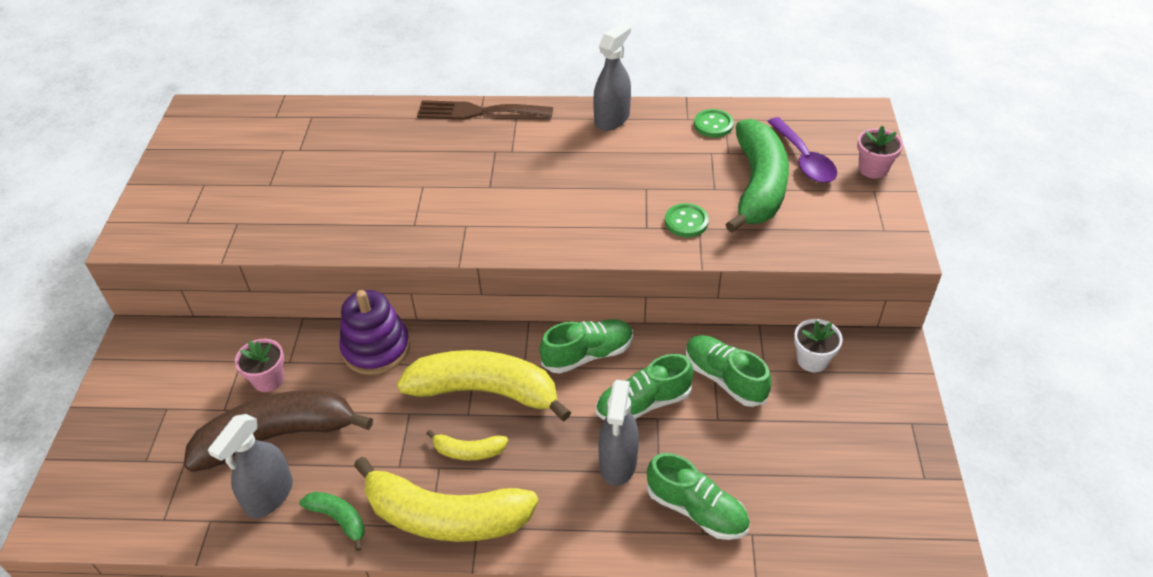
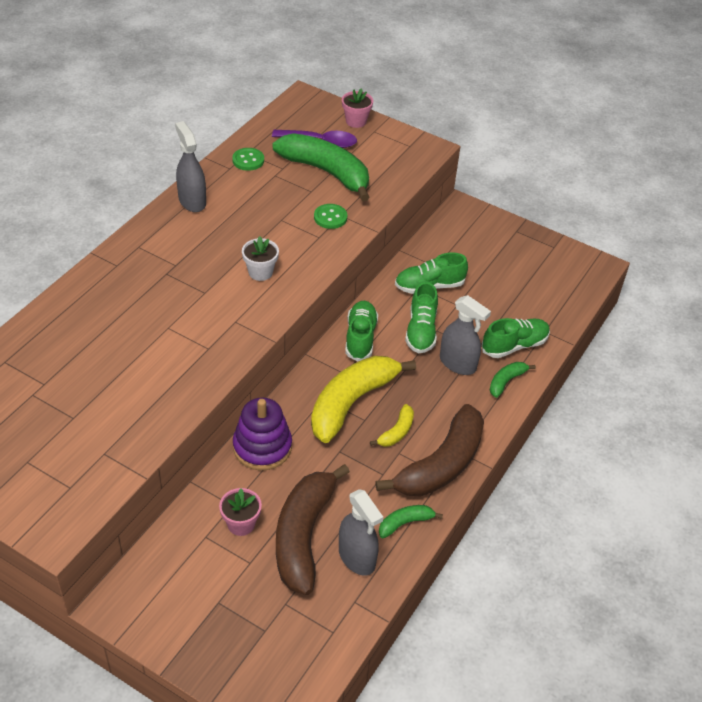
camera: 65 degrees left, 0 degrees up
yellow banana [354,457,539,542] -> brown banana [375,404,484,496]
brown fork [417,100,553,120] -> none
white flower pot [794,319,843,373] -> white flower pot moved to [242,236,279,281]
none -> green banana [490,362,536,398]

